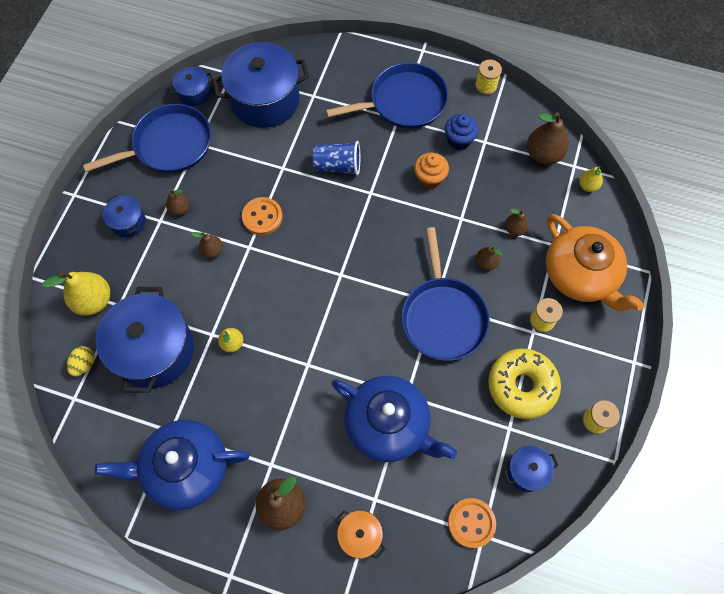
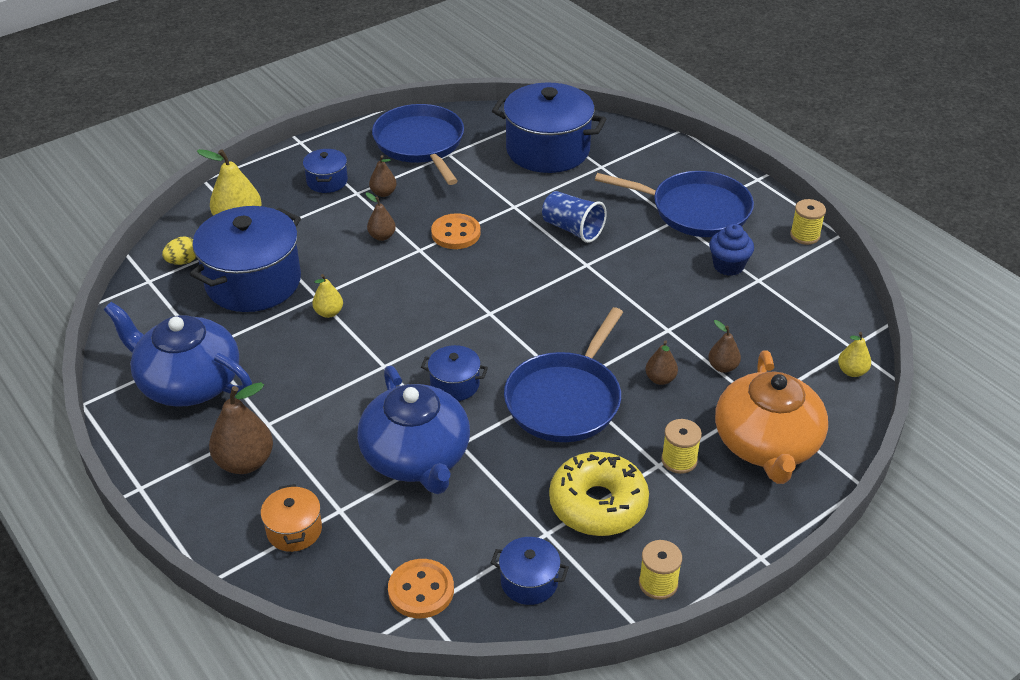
camera: 35 degrees right, 25 degrees down
blue pan [83,104,211,173] -> blue pan turned 120 degrees counterclockwise [372,104,464,185]
blue pot [169,67,213,107] -> blue pot moved to [421,345,488,401]
orange cupcake [414,153,449,189] -> none
brown pear [527,112,569,165] -> none

